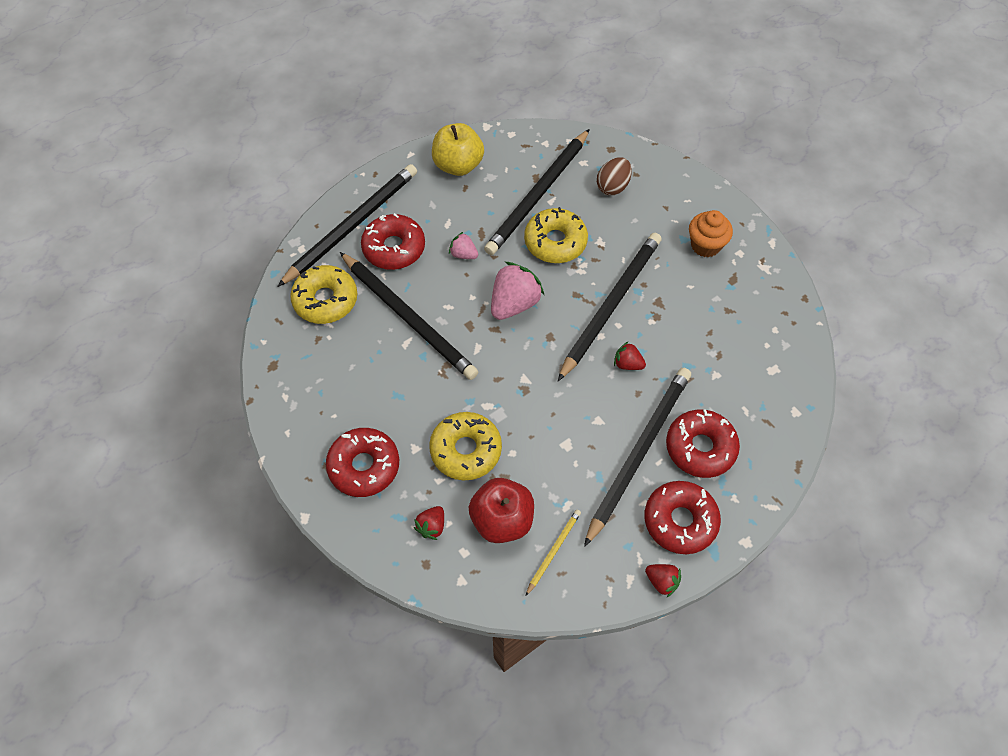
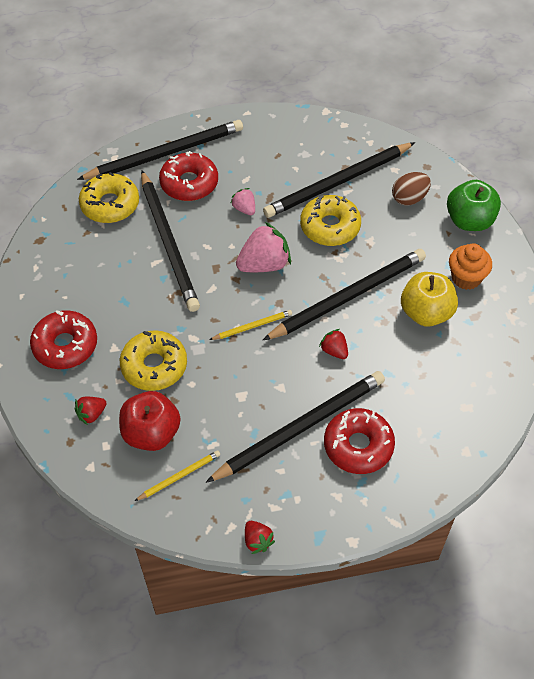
camera: 25 degrees right, 5 degrees down
yellow apple [432,123,484,176] -> yellow apple moved to [401,272,458,327]
red donut [644,481,721,554] -> none
none -> yellow pencil [209,310,292,340]
none -> green apple [447,180,501,231]

